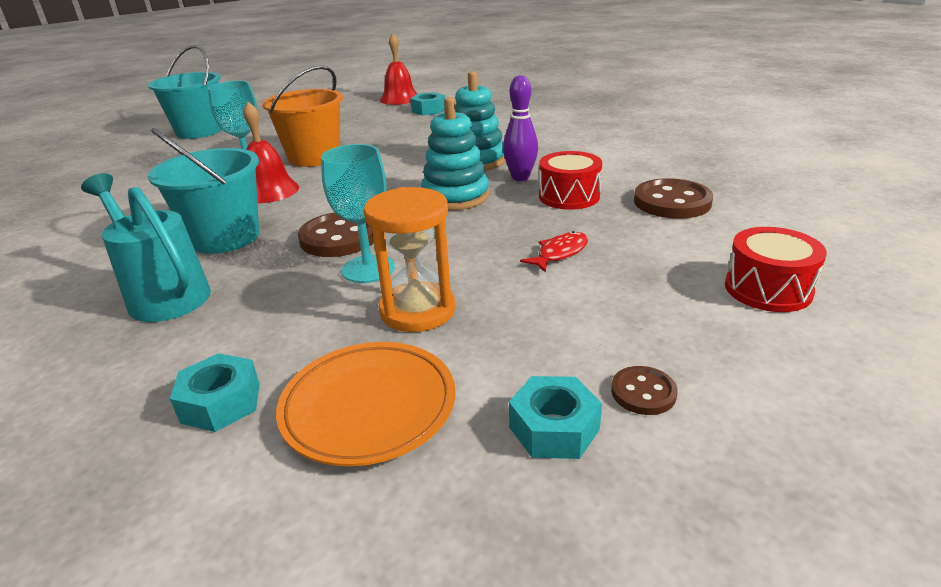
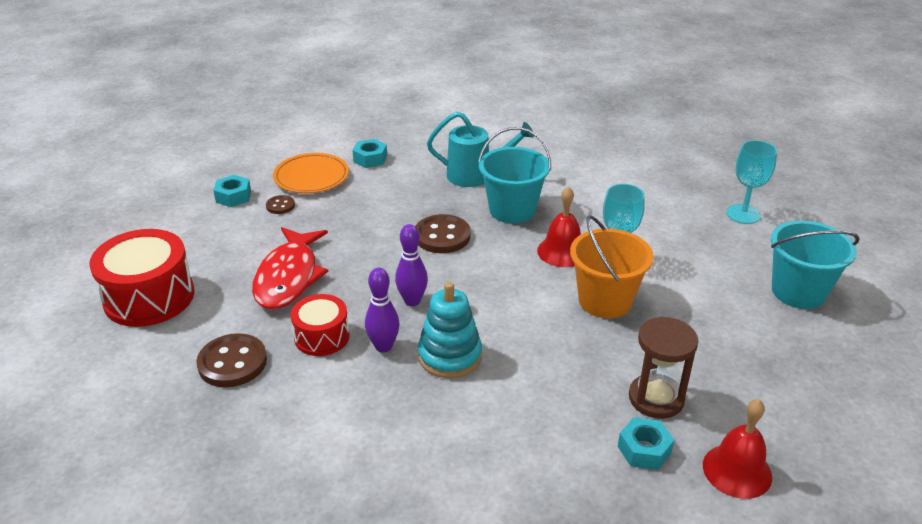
camera: 140 degrees right, 5 degrees up
turquoise goblet [321,144,395,283] -> turquoise goblet moved to [726,140,777,224]
orange hourglass [364,187,455,332] -> none
turquoise stacking toy [421,97,489,210] -> purple bowling pin [395,224,428,306]
red fish [520,231,588,273] -> red fish [252,227,329,310], size x2.27
brown button [611,366,678,415] -> brown button moved to [266,195,295,214]
red drum [725,227,827,312] -> red drum [89,229,194,327], size x1.69
none -> brown hourglass [629,317,698,419]

